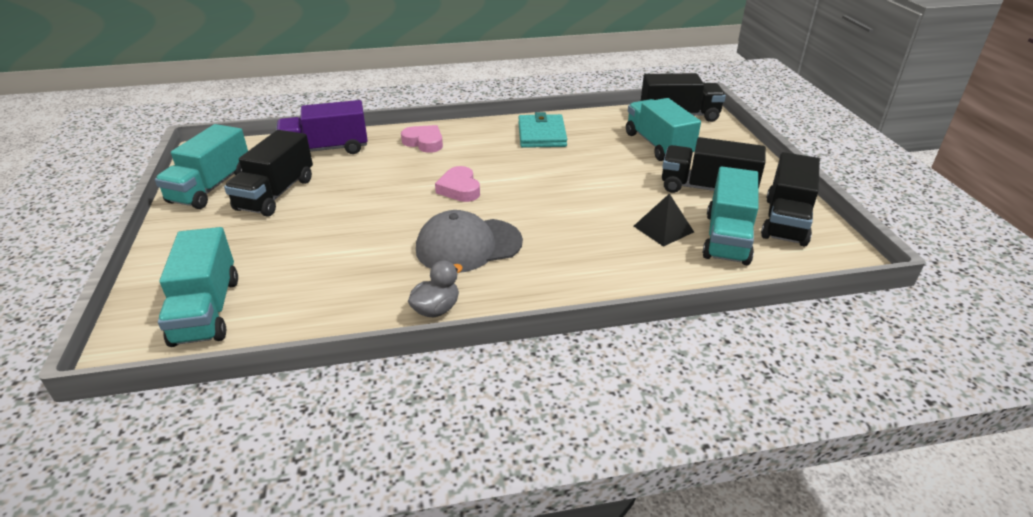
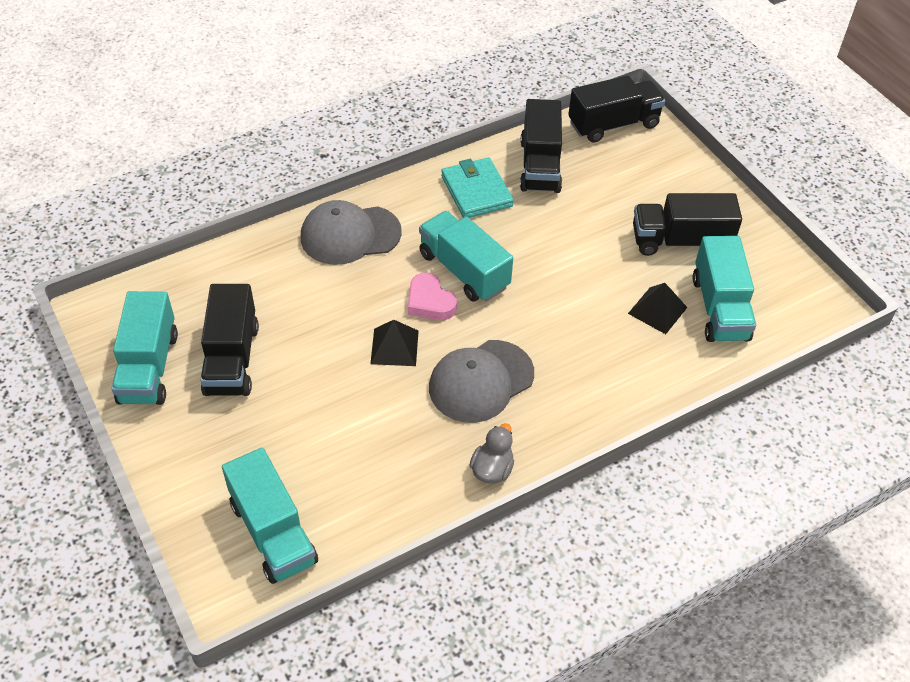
camera: 20 degrees left, 15 degrees up
purple truck [276,100,368,154] -> none
pink heart [401,125,443,153] -> grey cap [301,200,402,265]
turquoise truck [626,98,701,161] -> turquoise truck moved to [419,211,513,302]
black truck [761,152,820,247] -> black truck moved to [520,99,562,193]
none -> black pyramid [370,320,419,366]

